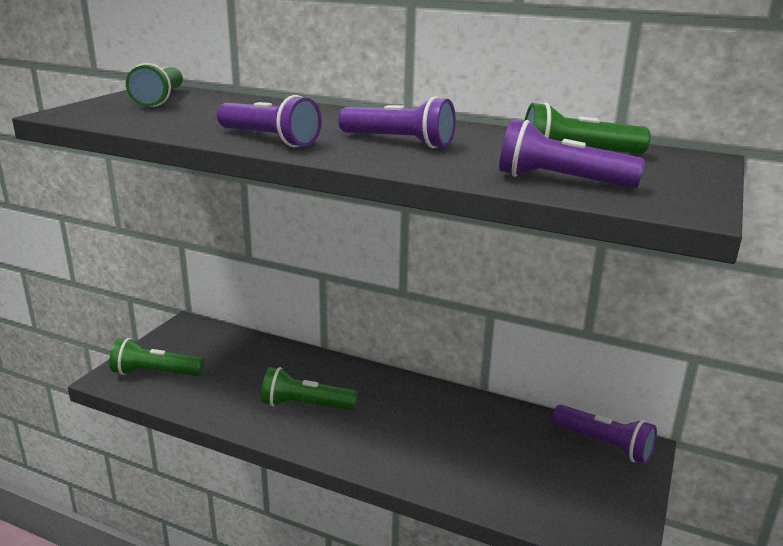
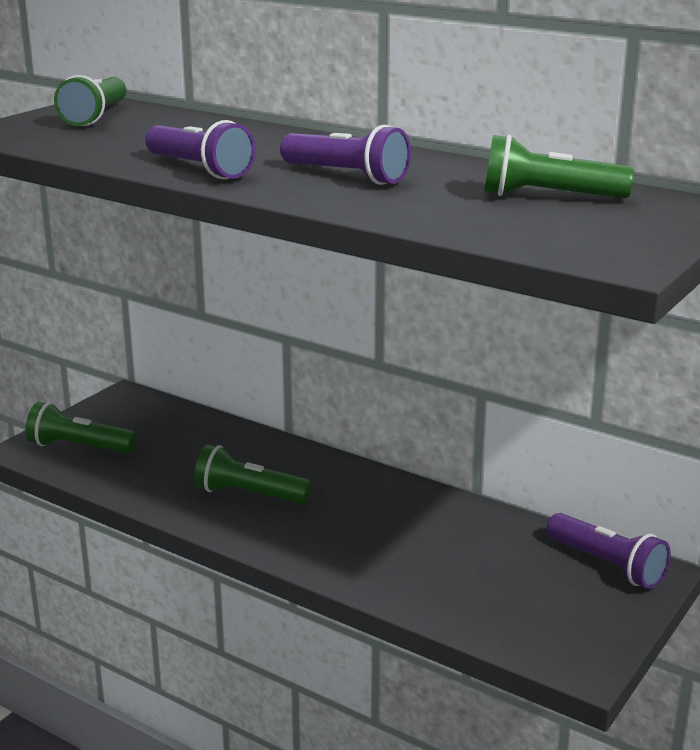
camera: 10 degrees right, 0 degrees up
purple flashlight [499,119,645,188] -> none

